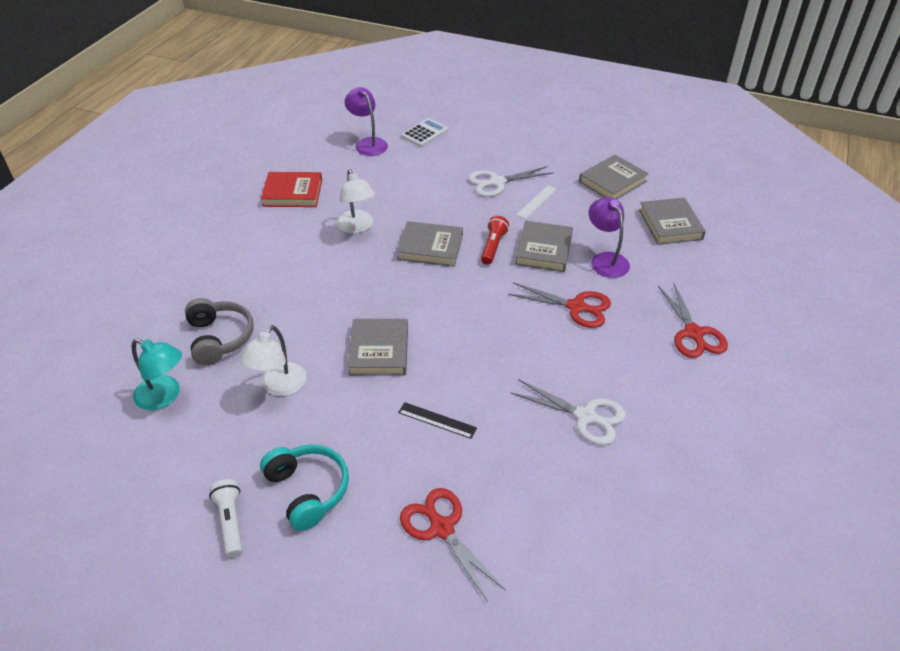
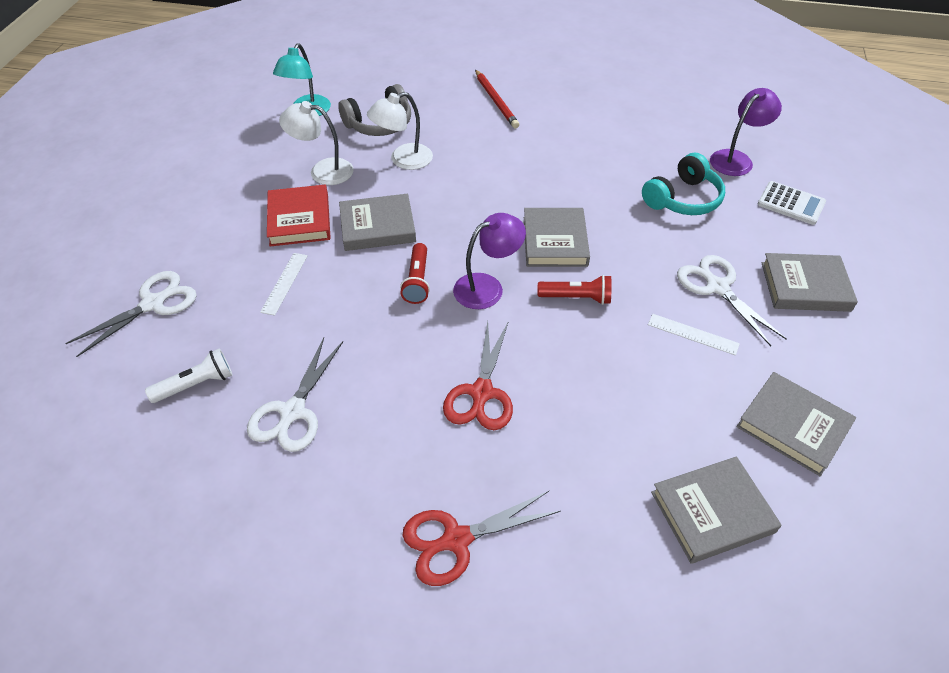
camera: 80 degrees right, 5 degrees up
white flashlight [209,479,242,557] -> white flashlight moved to [145,348,232,403]
turquoise headphones [260,444,349,531] -> turquoise headphones moved to [642,153,725,215]
red book [261,172,322,207] -> red book moved to [267,185,331,247]
white lamp [337,169,375,233] -> white lamp moved to [367,92,433,170]
black ruler [398,402,477,439] -> white ruler [260,253,308,316]
red scissors [400,488,505,602] -> white scissors [65,271,197,357]
grey book [515,221,573,272] -> grey book moved to [762,253,858,312]
purple lamp [588,197,630,278] -> purple lamp moved to [453,213,526,309]
none -> red flashlight [400,243,430,304]
none -> red pencil [475,69,519,128]

